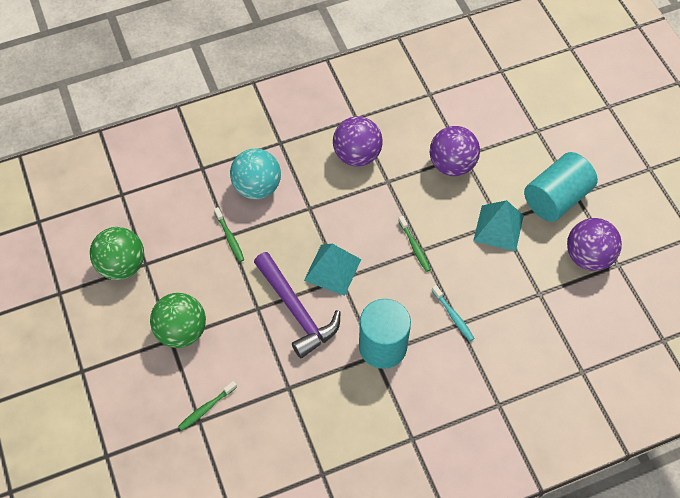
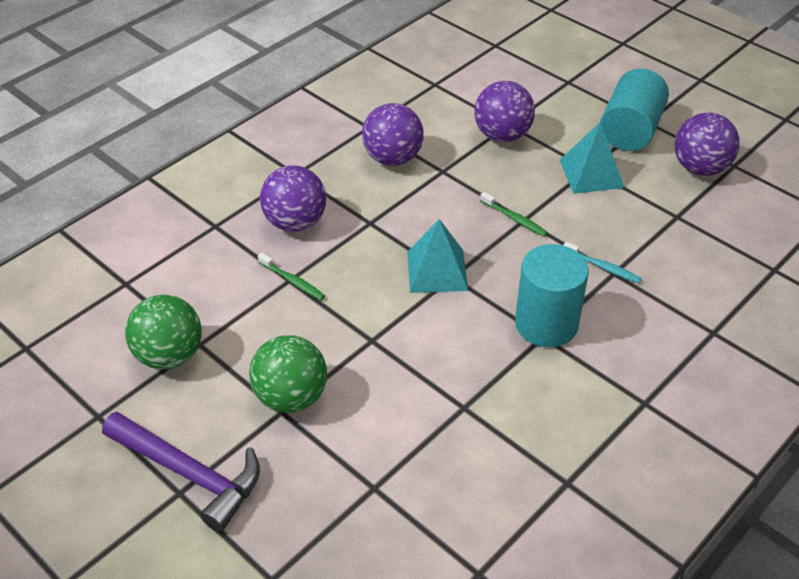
camera: 25 degrees left, 15 degrees down
green toothbrush [178,381,237,431] -> none
turquoise ball [230,149,281,200] -> purple ball [260,165,326,232]
purple hammer [254,252,341,358] -> purple hammer moved to [102,412,260,532]

